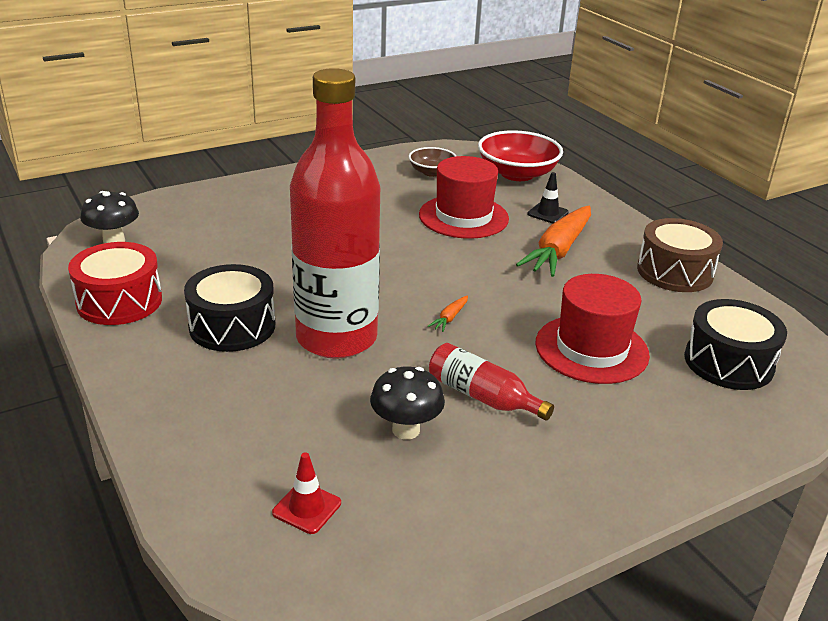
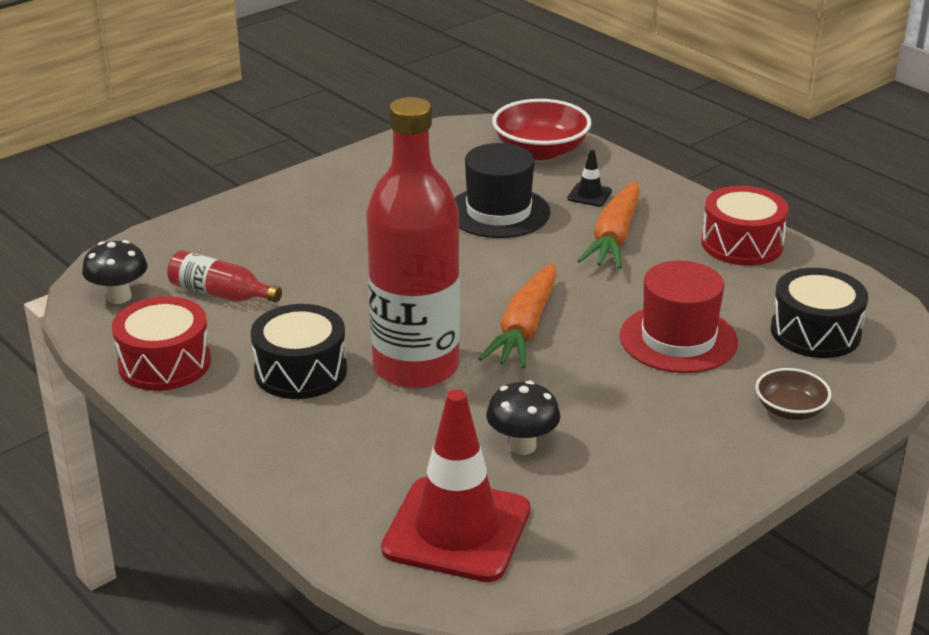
camera: 10 degrees left, 0 degrees up
red traffic cone [272,452,341,534] -> red traffic cone [381,390,530,582], size x2.42
brown bowl [409,147,456,177] -> brown bowl moved to [756,368,831,420]
red hat [419,156,509,239] -> black hat [455,143,550,238]
orange carrot [428,295,468,332] -> orange carrot [478,263,557,368], size x2.49
red bottle [429,343,554,421] -> red bottle moved to [167,250,282,303]
brown drum [637,218,723,292] -> red drum [701,186,789,266]

